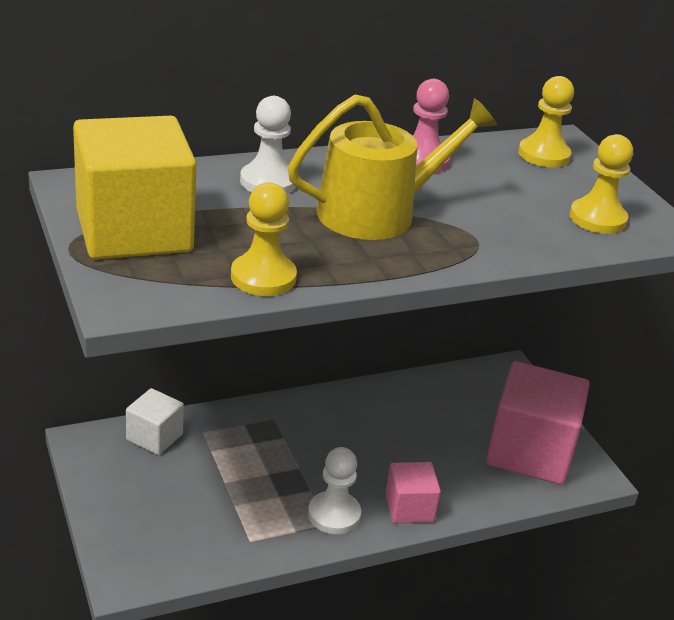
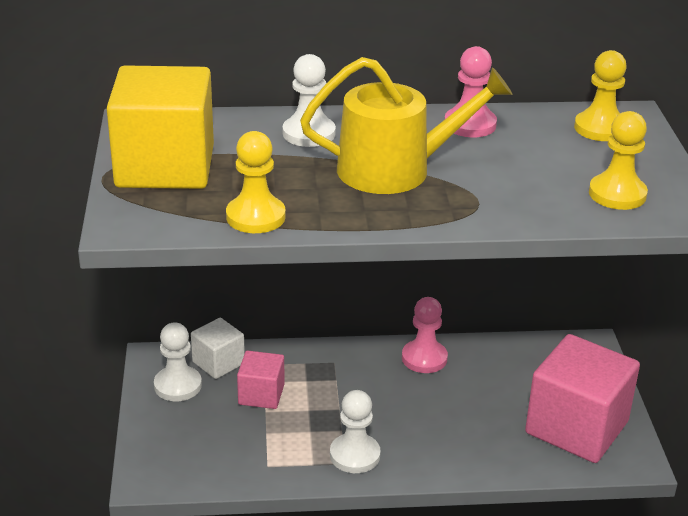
camera: 20 degrees right, 0 degrees up
pink cube [385,462,441,524] -> pink cube moved to [237,351,284,409]
none -> white pawn [154,323,202,401]
none -> pink pawn [402,297,448,373]

